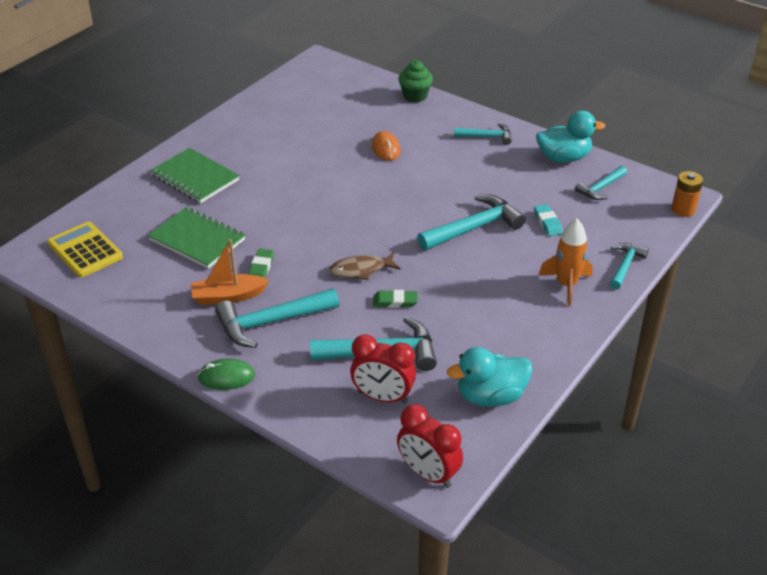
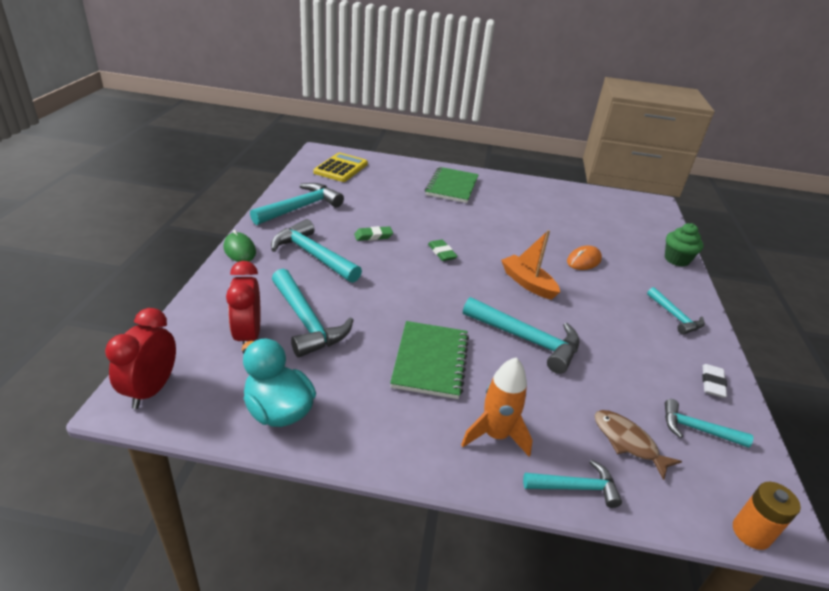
camera: 60 degrees right, 5 degrees down
green notebook [148,207,245,269] -> green notebook moved to [390,321,469,399]
orange boat [191,239,269,305] -> orange boat moved to [501,230,560,300]
brown fish [329,252,401,280] -> brown fish moved to [594,410,682,480]
green eraser [373,290,418,308] -> green eraser moved to [428,239,458,261]
turquoise eraser [534,204,563,236] -> none
turquoise duck [536,111,605,163] -> white eraser [702,364,727,398]
none -> turquoise hammer [250,183,344,225]

